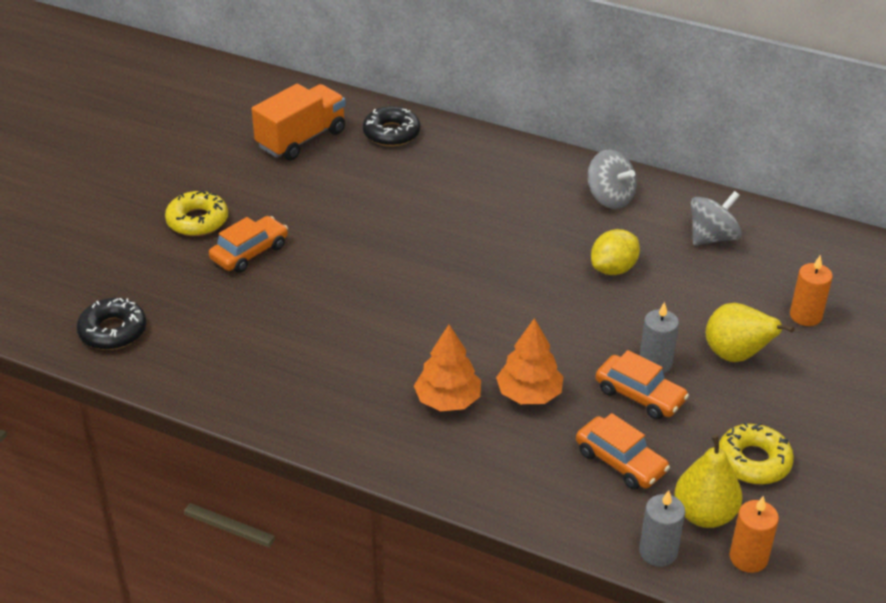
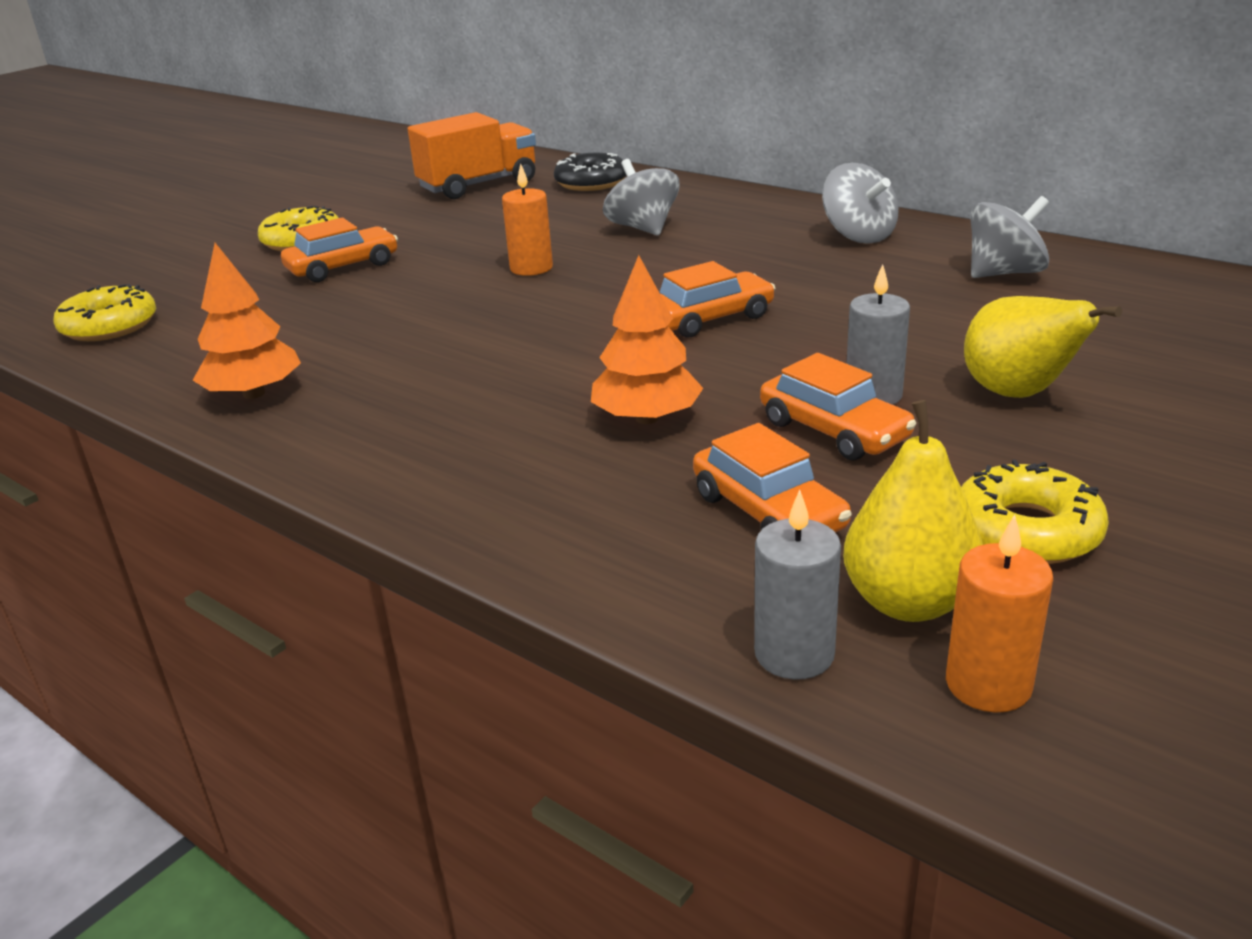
camera: 15 degrees right, 10 degrees down
black donut [77,298,146,350] -> yellow donut [53,284,156,341]
orange tree [414,325,481,411] -> orange tree moved to [193,243,301,399]
yellow lemon [591,229,640,275] -> none
orange candle [790,255,833,326] -> orange candle moved to [502,163,553,276]
none -> grey spinning top [603,159,680,236]
none -> orange car [660,261,775,338]

